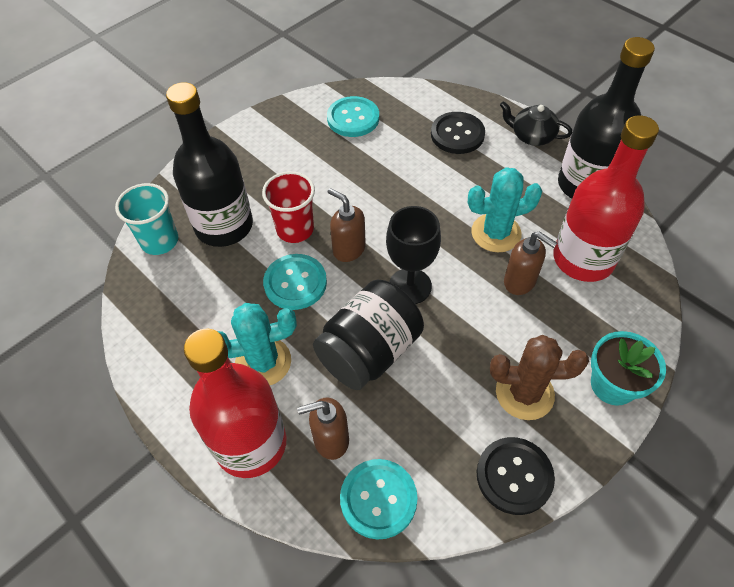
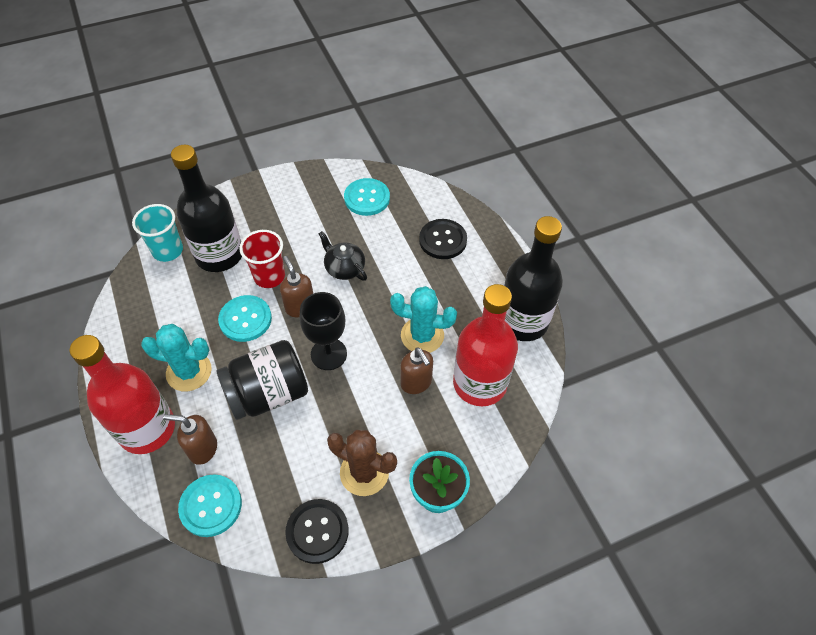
camera: 20 degrees right, 0 degrees up
black teapot [500,101,572,146] -> black teapot moved to [318,231,367,281]

